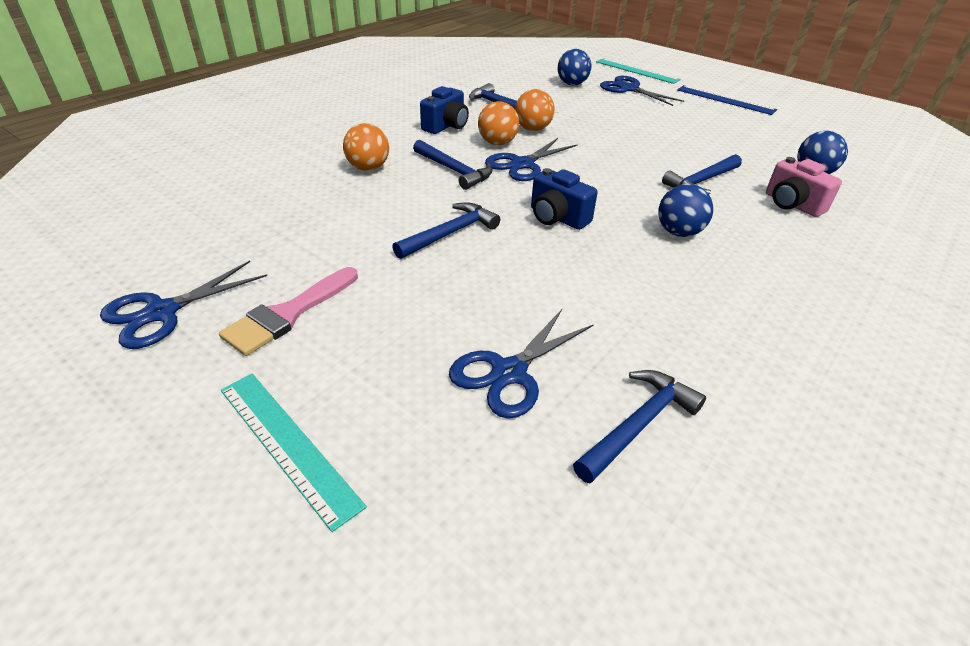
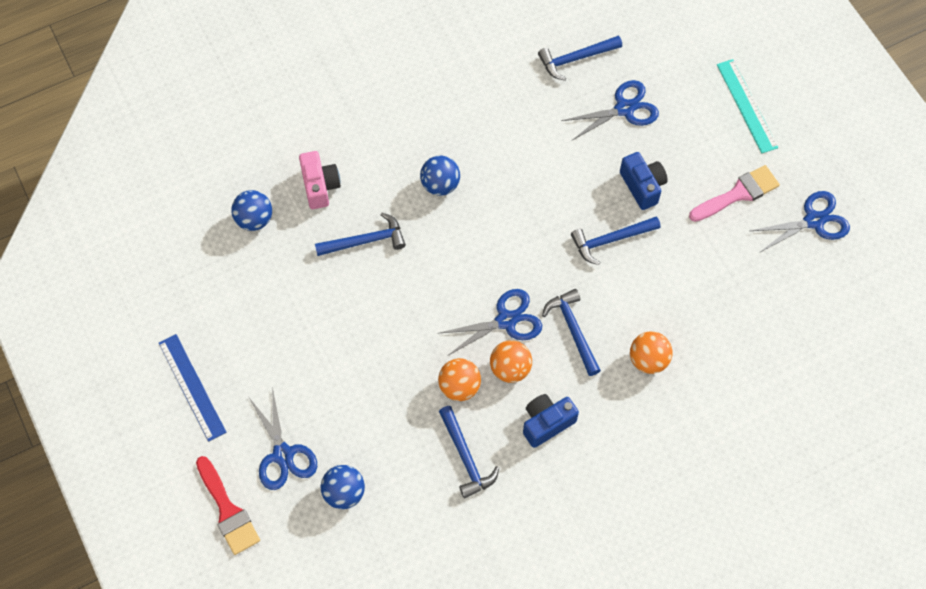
camera: 155 degrees left, 25 degrees up
blue camera [531,168,598,230] -> blue camera moved to [620,152,667,210]
turquoise ruler [596,58,681,84] -> red brush [196,456,260,555]

